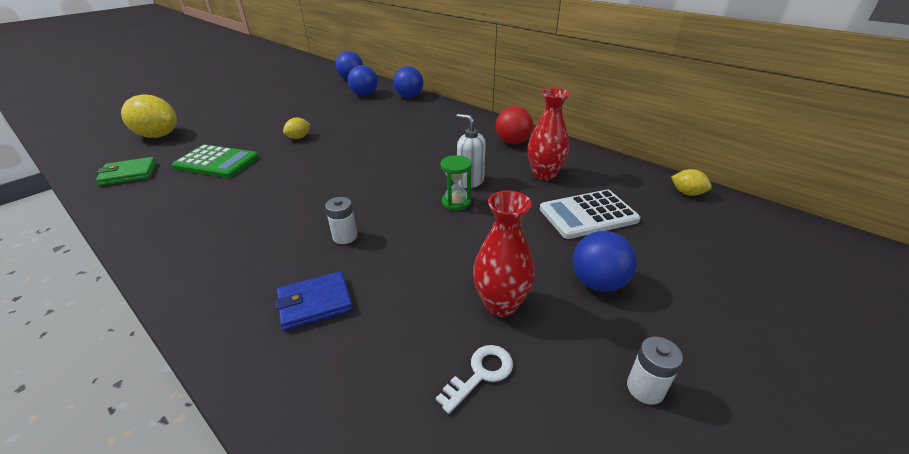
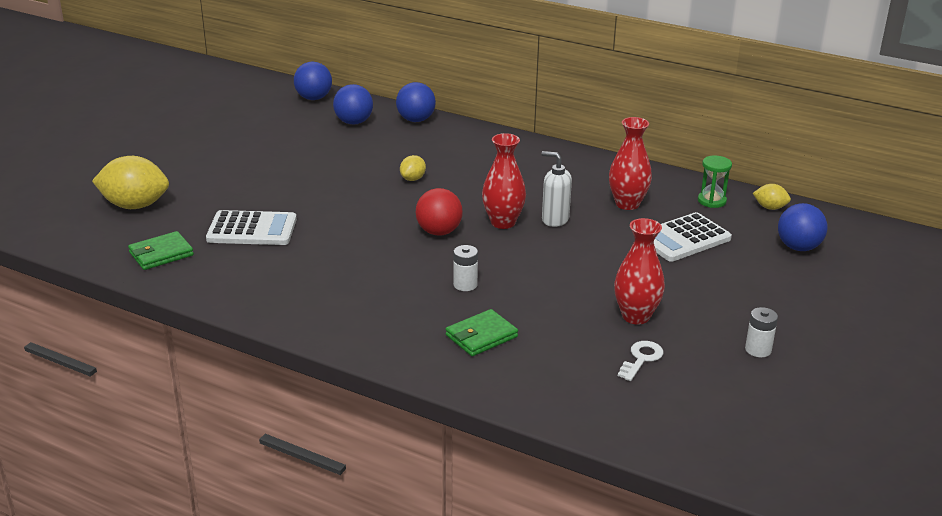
camera: 15 degrees left, 5 degrees down
green calculator [172,144,259,178] -> white calculator [206,210,297,245]
blue wallet [275,271,353,331] -> green wallet [446,309,518,356]
yellow lemon [283,117,310,139] -> yellow lemon moved to [400,155,426,181]
green hourglass [441,155,472,211] -> green hourglass moved to [698,156,732,208]
red ball [496,106,533,145] -> red ball moved to [416,188,463,235]
blue ball [573,231,637,292] -> blue ball moved to [778,203,827,251]
none -> red vase [482,133,526,229]

